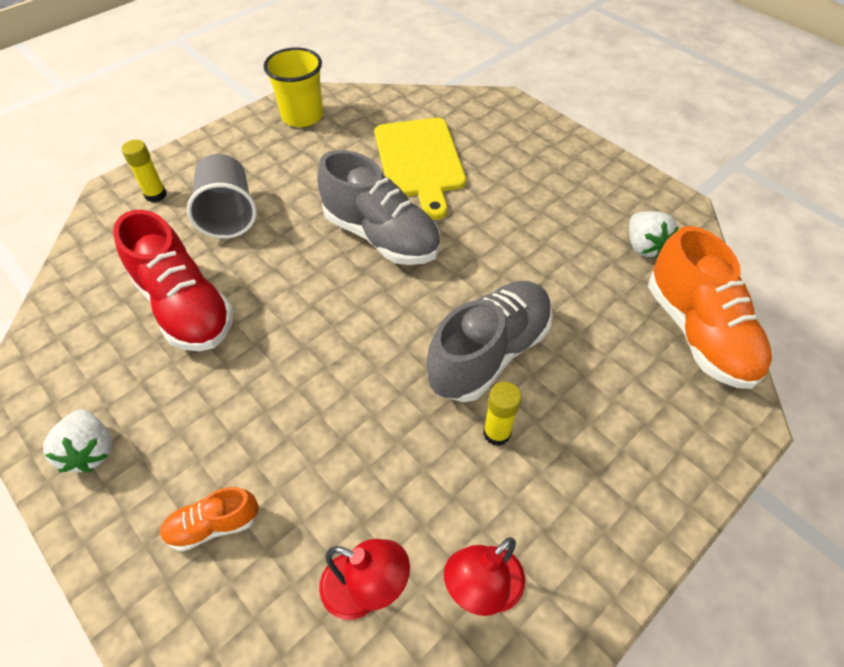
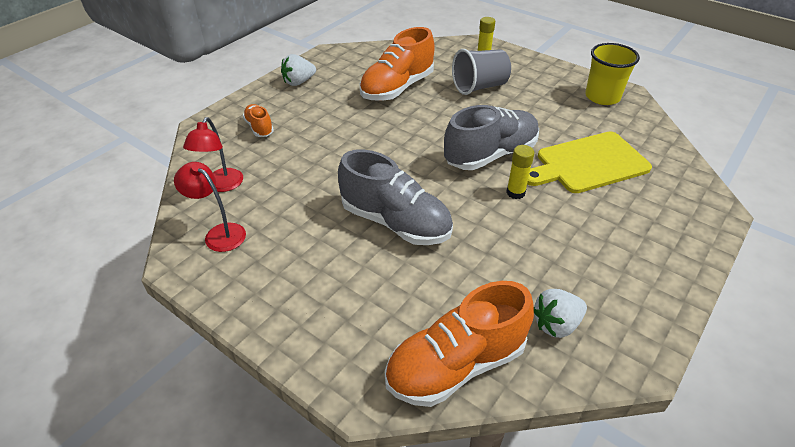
camera: 80 degrees right, 10 degrees down
red shoe [113,210,234,351] -> orange shoe [360,27,435,101]
grey shoe [317,150,440,265] -> grey shoe turned 150 degrees counterclockwise [444,105,539,170]
yellow glue stick [483,382,522,446] -> yellow glue stick moved to [506,145,534,199]

